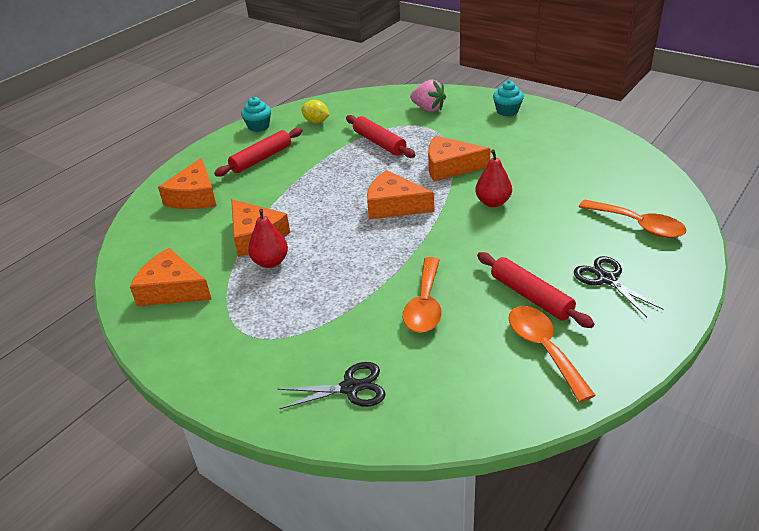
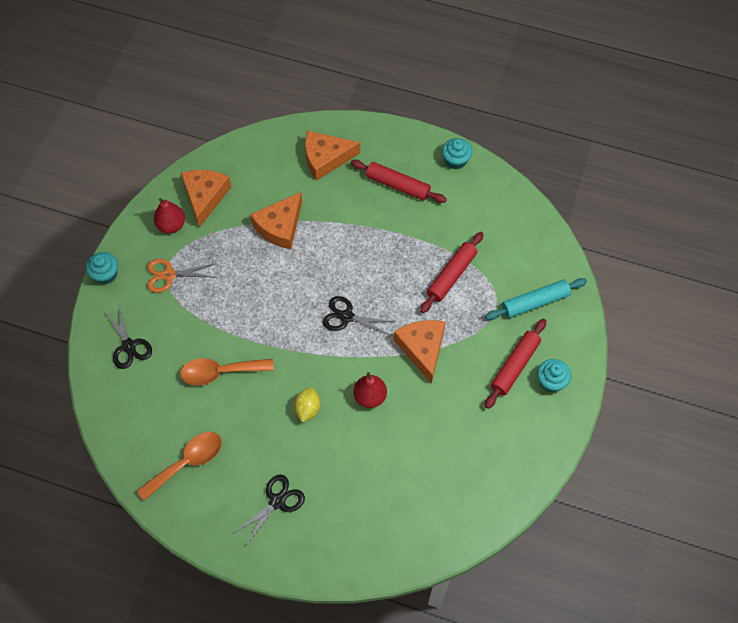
camera: 70 degrees right, 25 degrees up
red pear [248,209,288,268] -> red pear moved to [154,198,185,233]
yellow lemon [301,100,330,123] -> yellow lemon moved to [294,387,320,423]
orange cheese [367,170,434,219] -> black scissors [322,296,395,336]
pink strawberry [410,80,446,112] -> turquoise rolling pin [485,278,587,320]
red rolling pin [477,252,594,328] -> red rolling pin moved to [485,319,546,409]
orange spoon [579,200,687,238] -> none
none -> turquoise cupcake [86,252,118,284]
none -> orange scissors [147,259,216,293]

